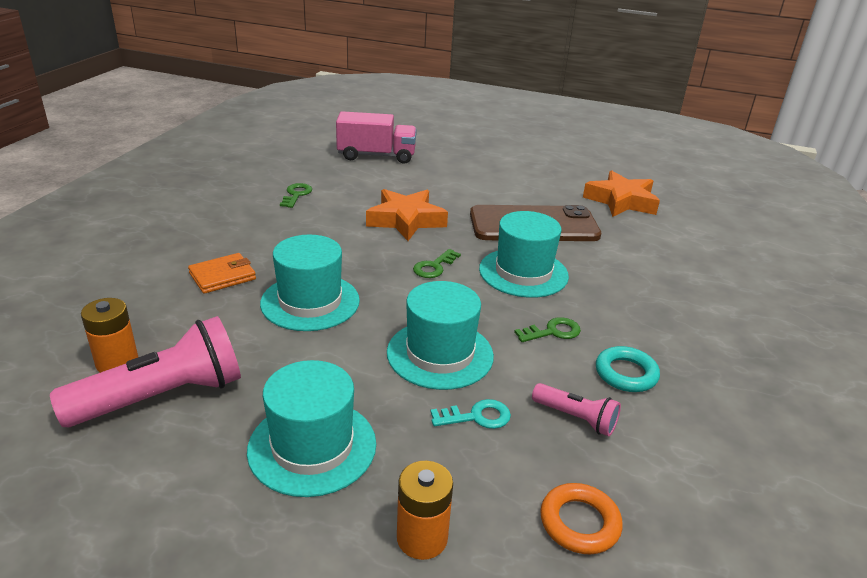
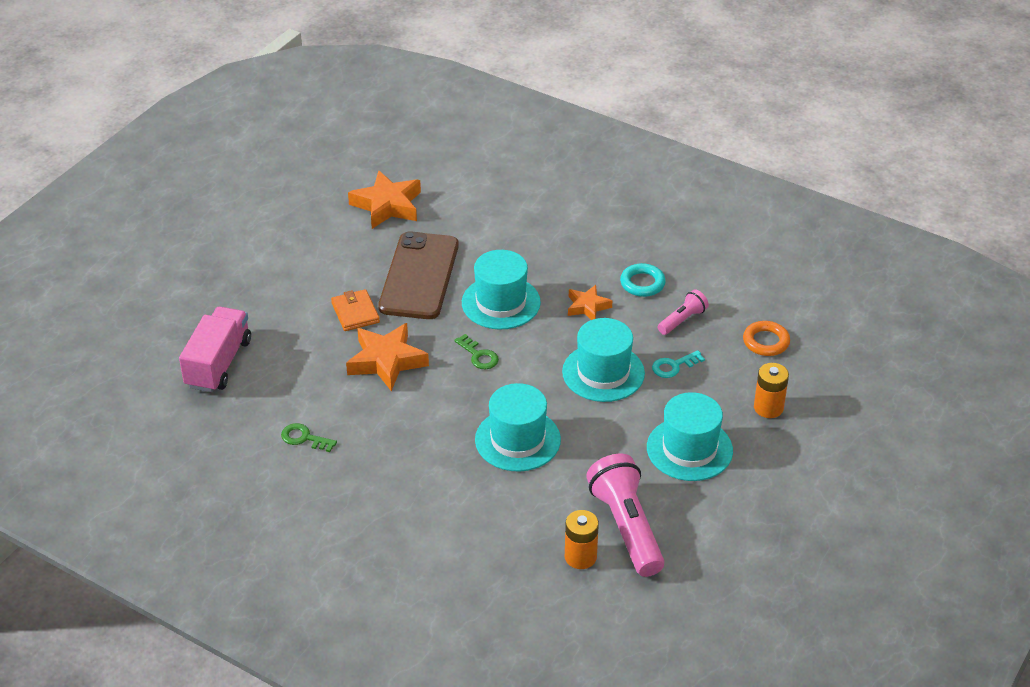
camera: 75 degrees left, 10 degrees up
orange wallet [188,253,256,294] -> orange wallet moved to [331,289,380,331]
turquoise key [431,399,511,429] -> turquoise key turned 120 degrees counterclockwise [652,350,705,378]
green key [514,317,581,342] -> orange star [568,285,613,320]

